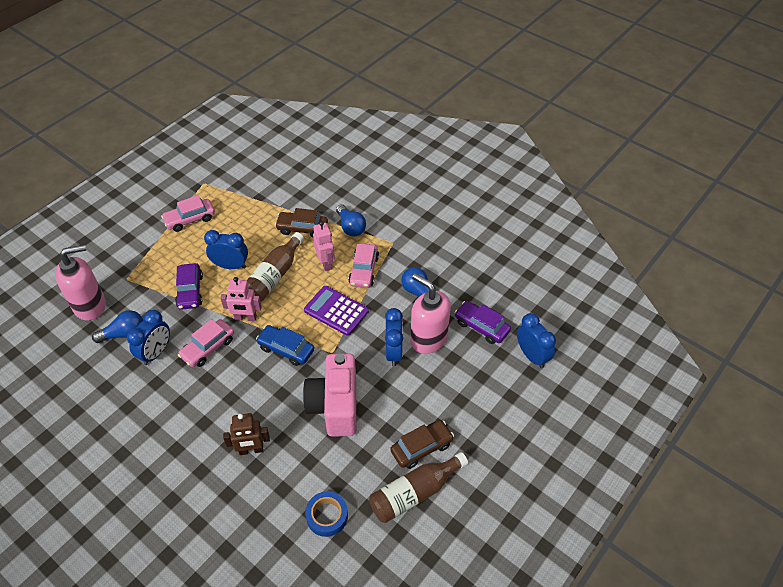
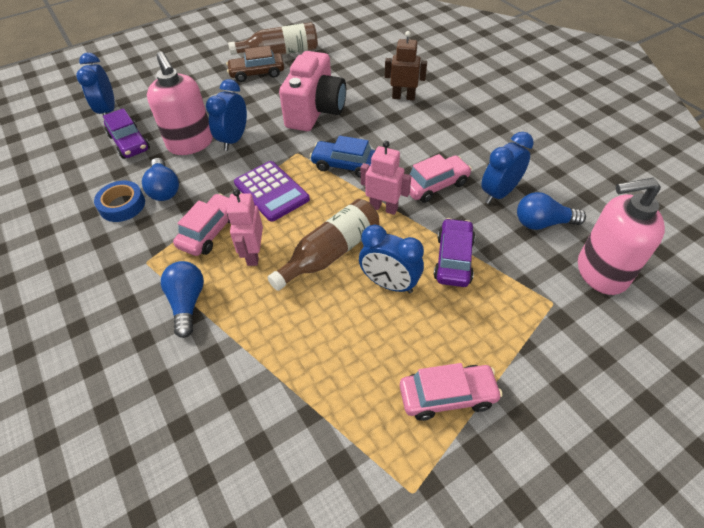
camera: 160 degrees left, 0 degrees up
blue car [256,325,314,366] -> blue car turned 150 degrees clockwise [310,136,375,178]
brown car [275,208,328,238] -> none
blue tape [305,491,348,537] -> blue tape moved to [94,181,145,222]

